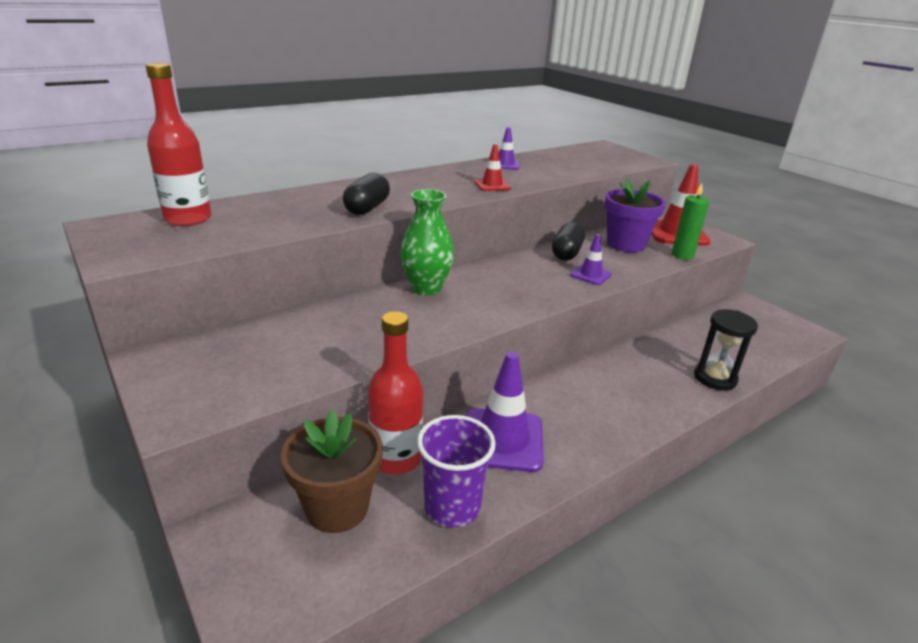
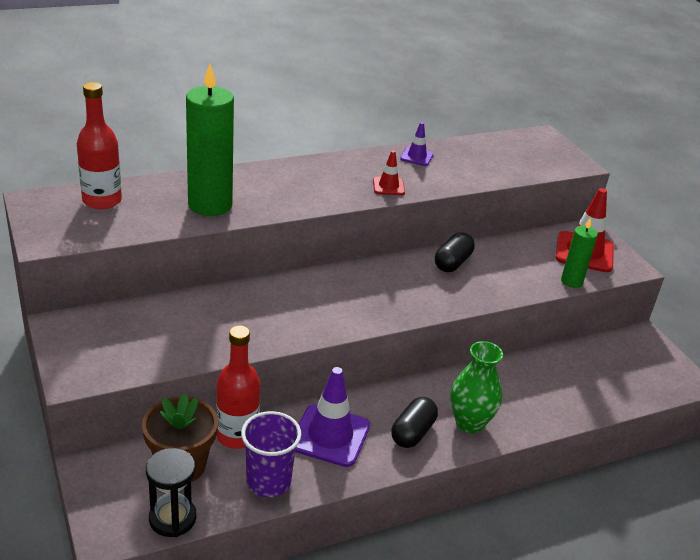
camera: 10 degrees right, 5 degrees up
black capsule [343,173,390,215] -> black capsule moved to [391,397,438,448]
green vase [400,189,454,295] -> green vase moved to [450,341,503,433]
purple traffic cone [570,234,612,285] -> none
purple flower pot [605,178,666,253] -> none
black hourglass [694,309,758,390] -> black hourglass moved to [146,448,196,537]
none -> green candle [186,64,234,216]

